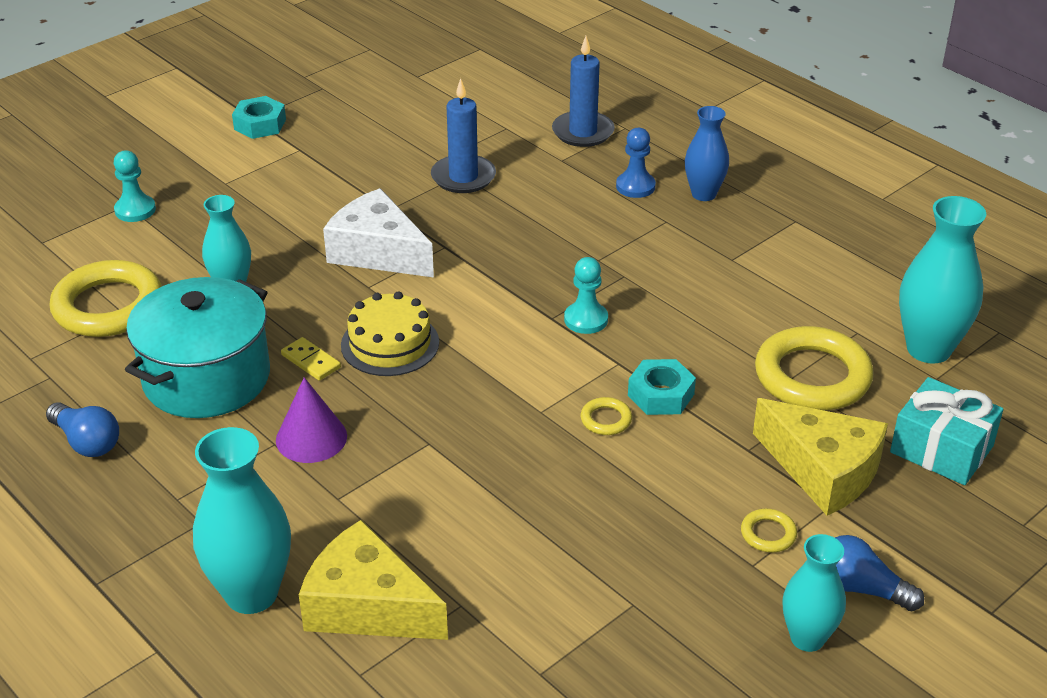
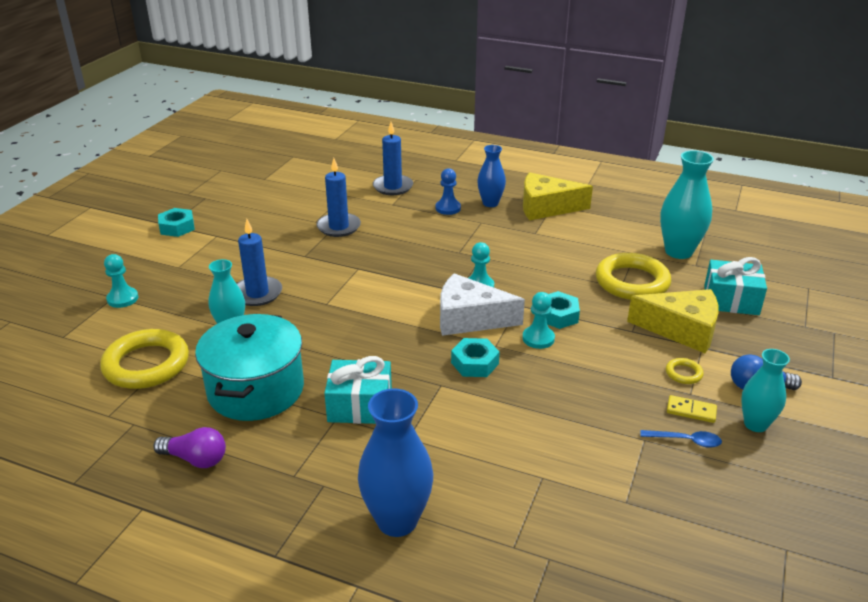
camera: 25 degrees left, 5 degrees down
blue light bulb [46,402,119,457] -> purple light bulb [154,427,226,468]
turquoise vase [193,427,291,614] -> blue vase [358,389,433,537]
purple cone [276,377,347,463] -> turquoise gift [324,356,392,424]
yellow domino [281,337,341,381] -> yellow domino moved to [667,395,717,423]
yellow cheese [299,520,448,640] -> yellow cheese moved to [523,172,593,220]
white cheese [323,188,434,278] -> white cheese moved to [440,273,525,336]
yellow cake [341,292,439,376] -> none
yellow ring [581,397,632,435] -> turquoise pawn [522,292,555,349]
none -> blue candle [237,219,282,306]
none -> turquoise nut [451,338,500,377]
none -> blue spoon [640,430,722,448]

